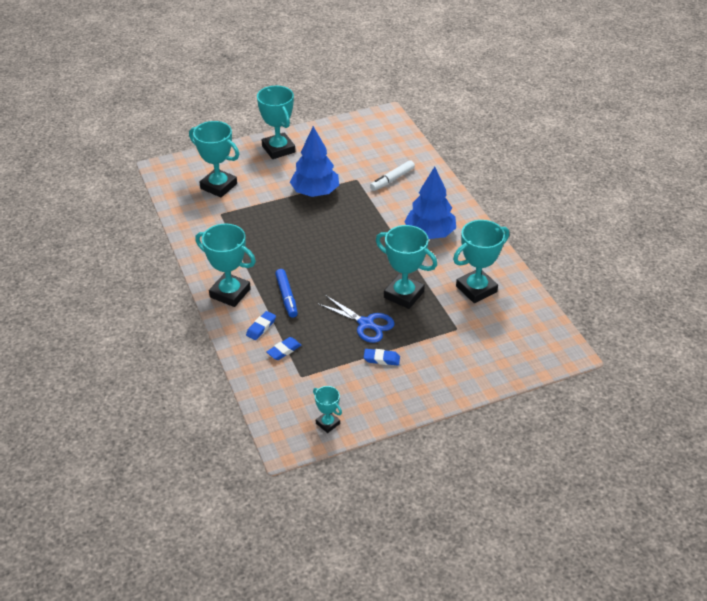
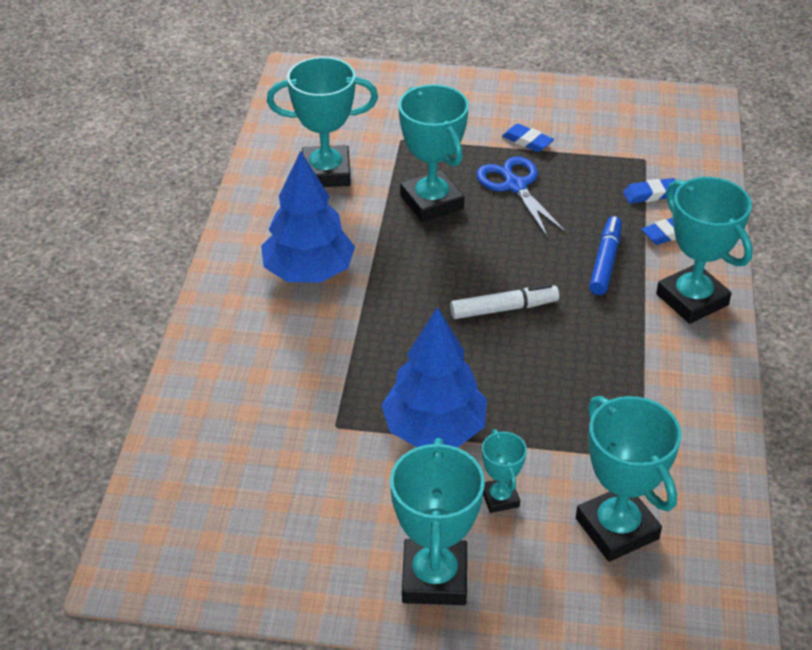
camera: 150 degrees left, 0 degrees up
turquoise trophy [313,386,342,433] -> turquoise trophy moved to [482,429,527,513]
white marker [370,160,415,191] -> white marker moved to [450,284,559,319]

